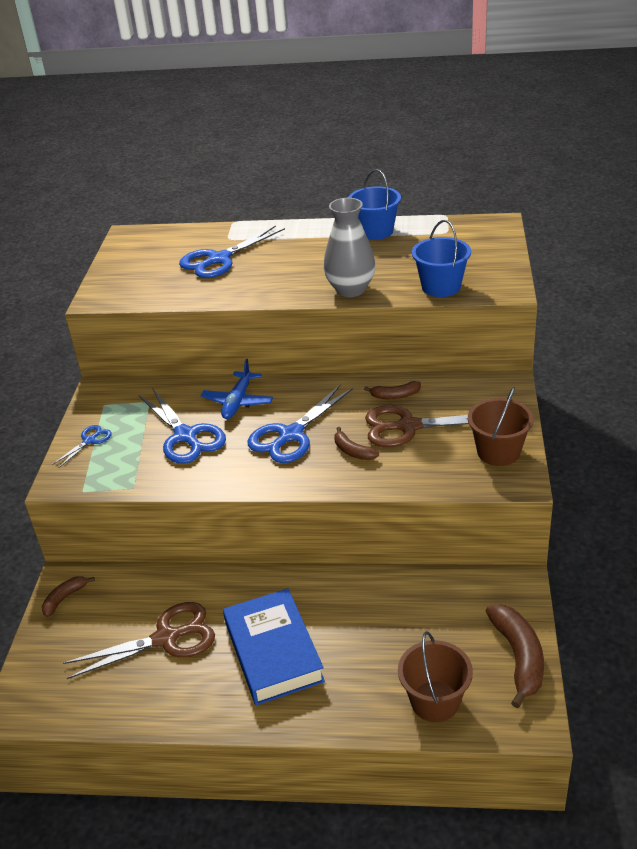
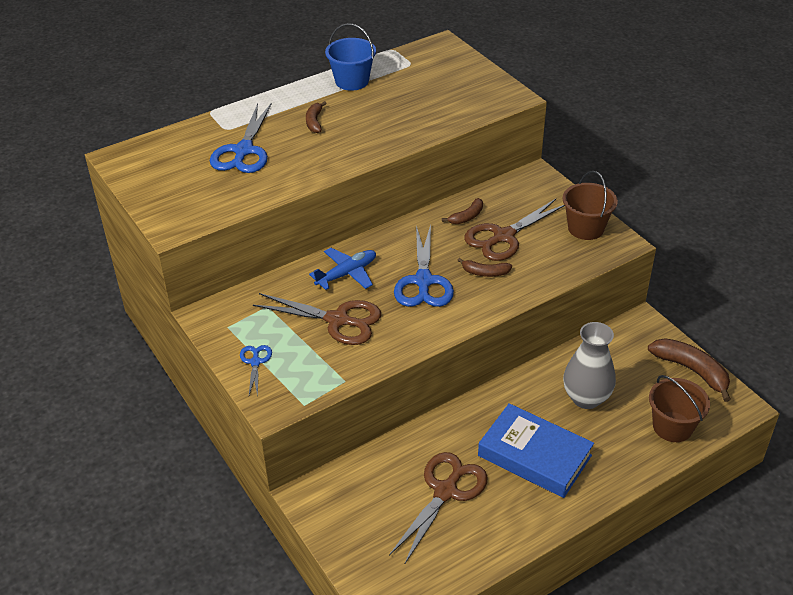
camera: 40 degrees left, 5 degrees up
brown banana [42,576,95,617] -> brown banana moved to [306,101,327,133]
blue scissors [139,388,226,464] -> brown scissors [253,293,381,345]
blue plane [200,359,273,419] -> blue plane turned 105 degrees counterclockwise [309,248,376,290]
grey vase [324,198,376,297] -> grey vase moved to [563,322,616,409]
blue bucket [412,220,471,297] -> none

